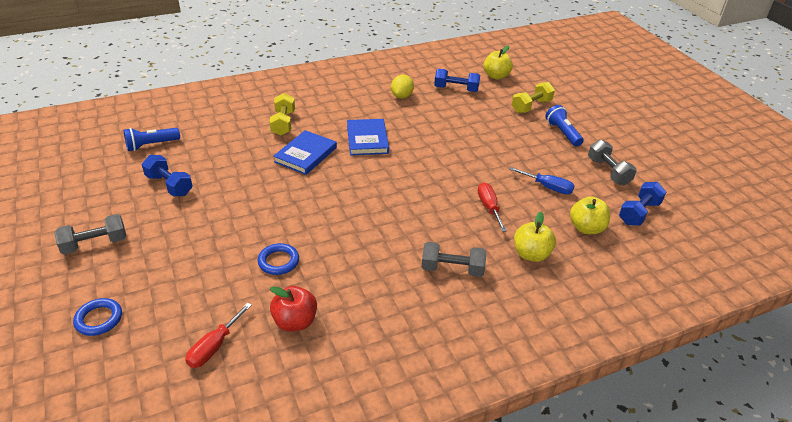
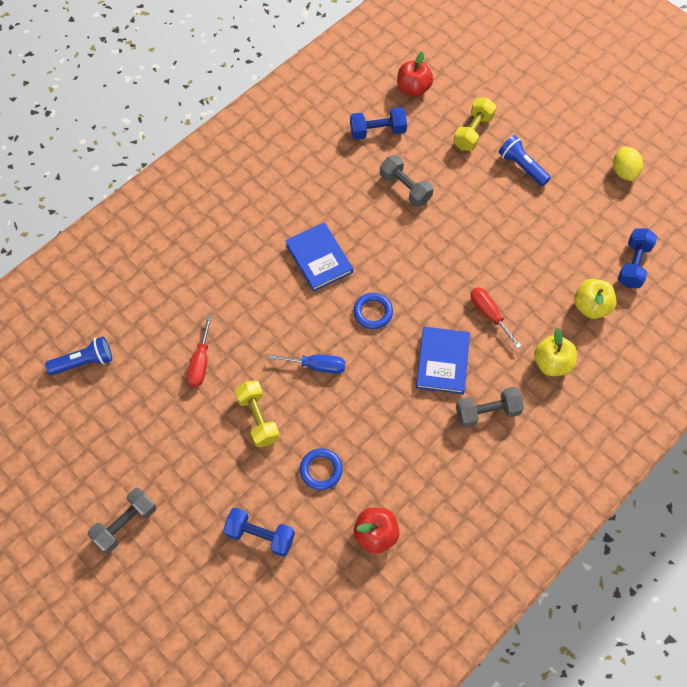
camera: 20 degrees left, 25 degrees up
blue ring [73,298,122,336] -> blue ring moved to [353,293,393,329]
blue flashlight [124,128,180,151] -> blue flashlight turned 150 degrees counterclockwise [45,337,112,375]
blue dumbbell [142,155,193,196] -> blue dumbbell moved to [223,507,295,557]
red screwdriver [185,303,252,368] -> red screwdriver moved to [187,315,212,387]
yellow dumbbell [269,93,295,136] -> yellow dumbbell moved to [234,380,280,448]
blue book [273,130,337,175] -> blue book moved to [416,327,470,394]
yellow lemon [391,75,414,99] -> yellow lemon moved to [613,146,643,181]
yellow apple [483,45,513,80] -> red apple [397,51,433,97]
blue screwdriver [509,167,574,194] -> blue screwdriver moved to [268,354,345,374]
grey dumbbell [588,139,637,185] -> grey dumbbell moved to [380,155,434,207]

